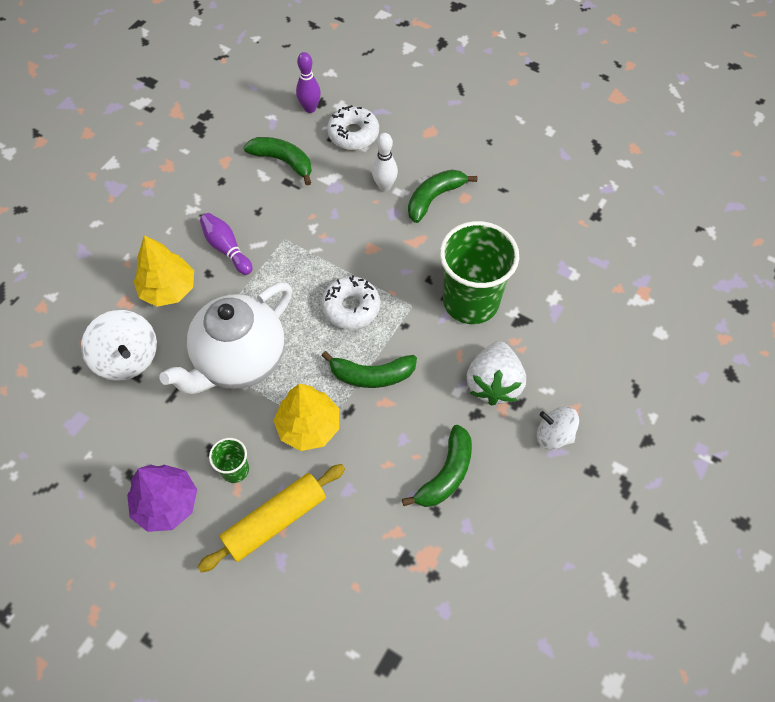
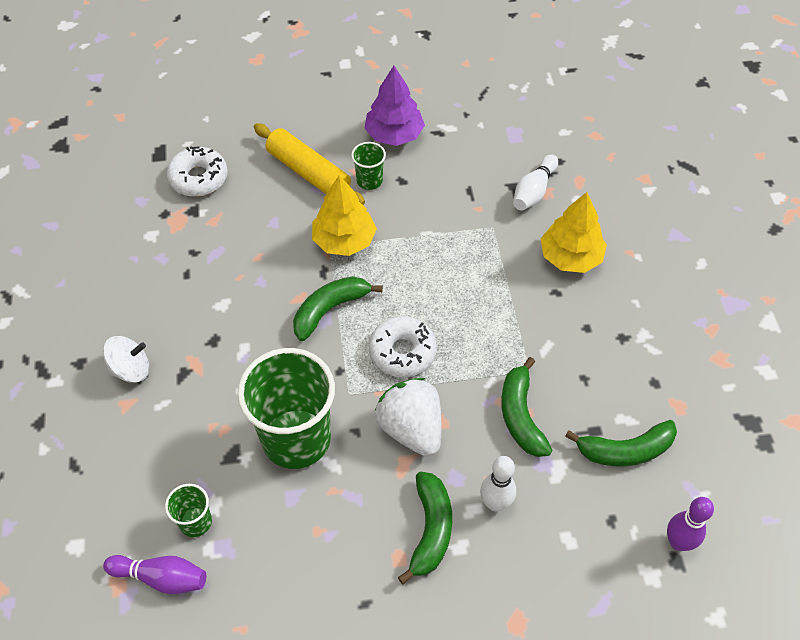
camera: 140 degrees right, 5 degrees down
white spinning top [81,310,157,381] -> white bowling pin [513,155,558,211]
white teapot [159,282,292,394] -> none
yellow rolling pin [198,464,345,572] -> yellow rolling pin turned 60 degrees counterclockwise [254,123,365,205]
purple bowling pin [200,213,253,275] -> purple bowling pin moved to [103,555,206,594]
white donut [327,105,379,150] -> white donut moved to [167,146,228,197]
green banana [402,425,472,507] -> green banana moved to [501,357,552,457]
white strawberry [466,341,526,406] -> white strawberry moved to [375,378,441,457]
none -> green cup [165,484,212,537]

